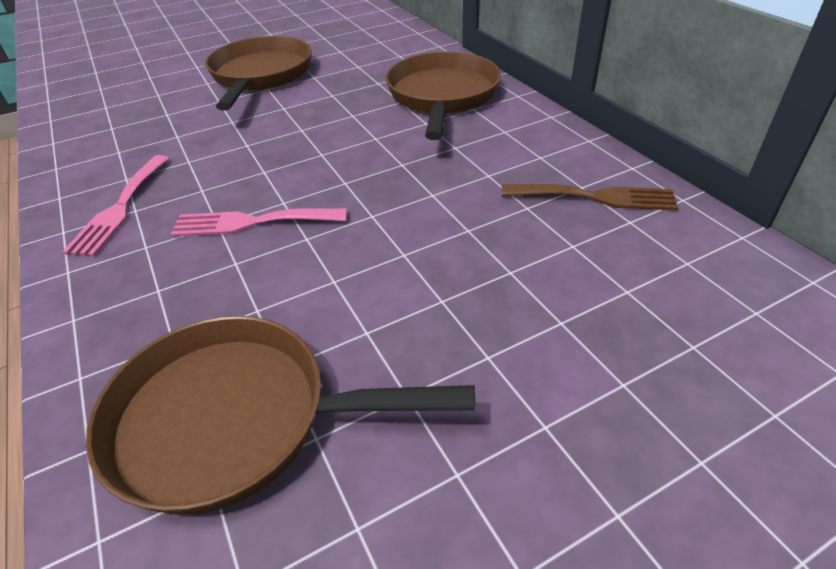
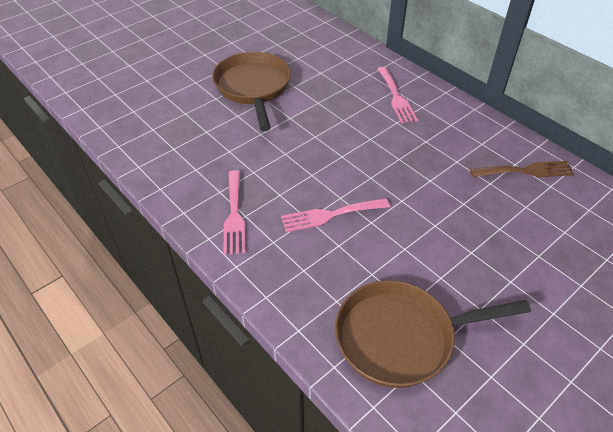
camera: 15 degrees left, 5 degrees up
brown pan [386,51,501,140] -> pink fork [378,67,418,124]

